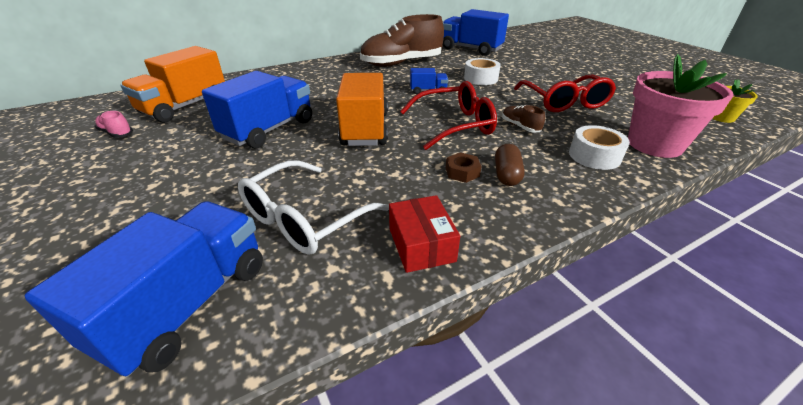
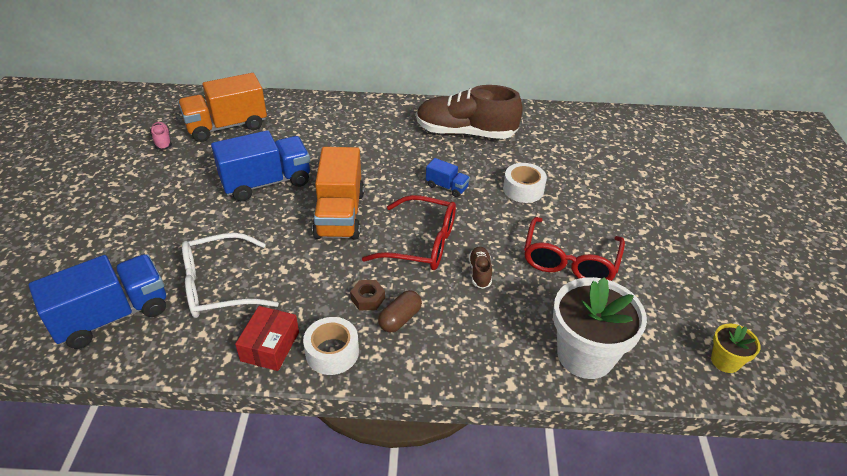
camera: 30 degrees right, 5 degrees up
orange truck [336,73,388,146] -> orange truck turned 150 degrees clockwise [312,147,364,239]
blue truck [443,9,509,56] -> none
white tape [569,125,630,170] -> white tape moved to [303,317,359,375]
pink flower pot [628,54,734,158] -> white flower pot [553,277,647,379]

